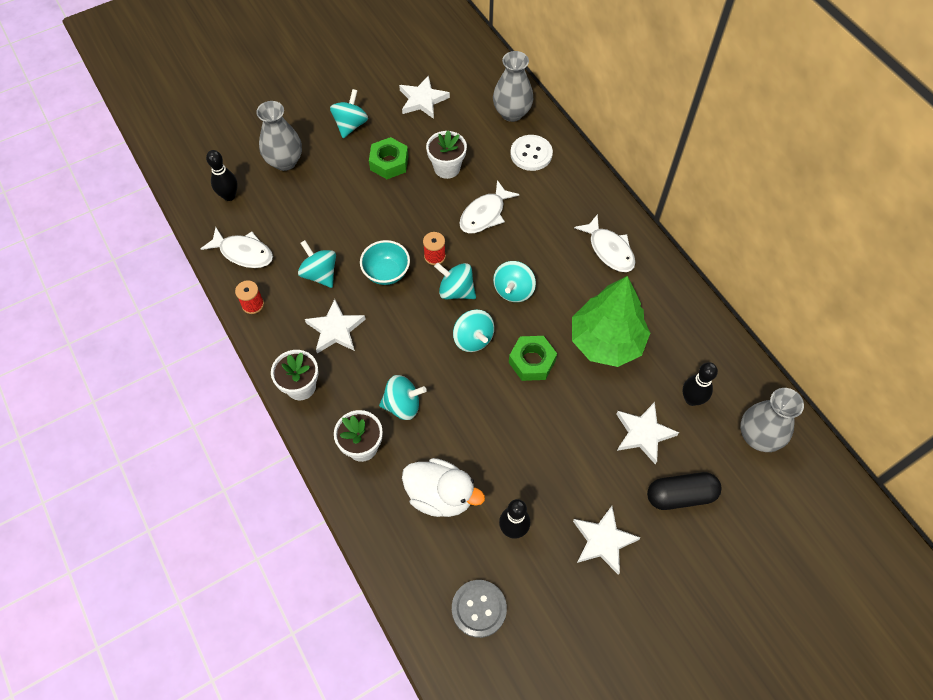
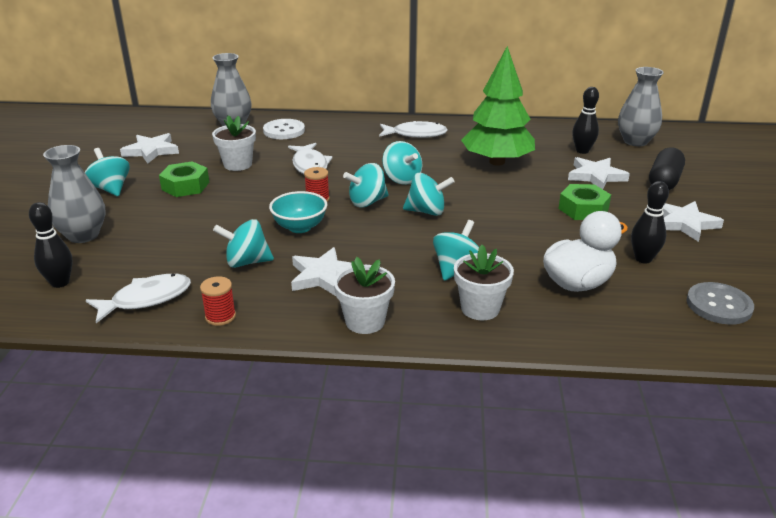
camera: 55 degrees left, 30 degrees down
green nut [509,336,557,381] -> green nut moved to [558,184,611,220]

